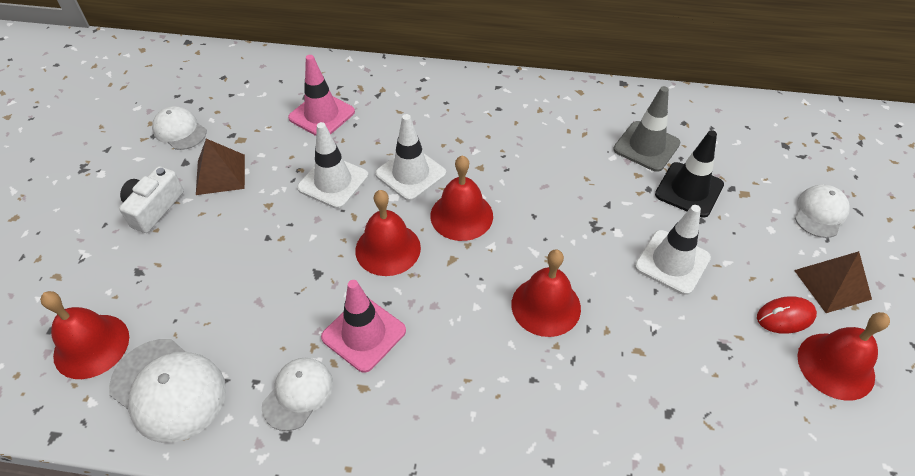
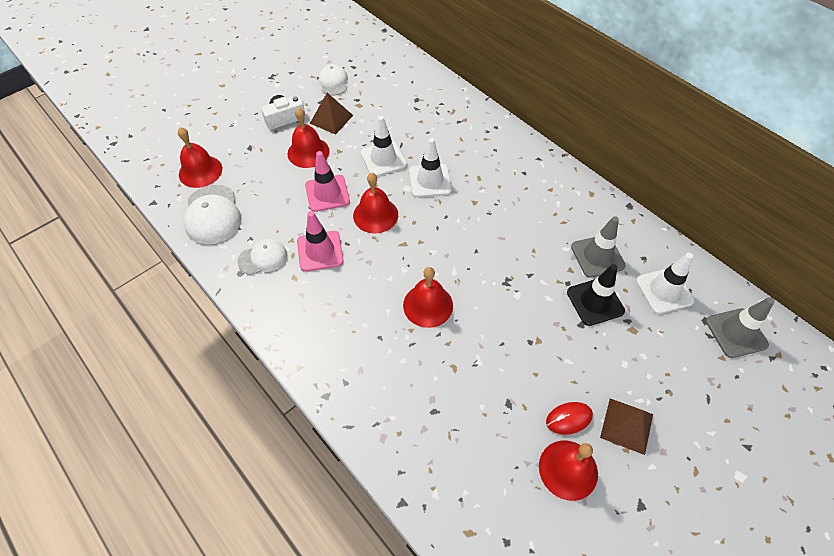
camera: 40 degrees right, 5 degrees up
pink traffic cone [288,55,355,136] -> pink traffic cone moved to [305,151,350,212]
red bell [430,155,493,241] -> red bell moved to [287,107,330,168]
white traffic cone [635,205,711,295] -> white traffic cone moved to [636,253,695,314]
red mouse [757,296,817,334] -> red mouse turned 45 degrees counterclockwise [546,402,593,435]
white cap [795,185,850,238] -> none
none -> grey traffic cone [706,297,775,358]

